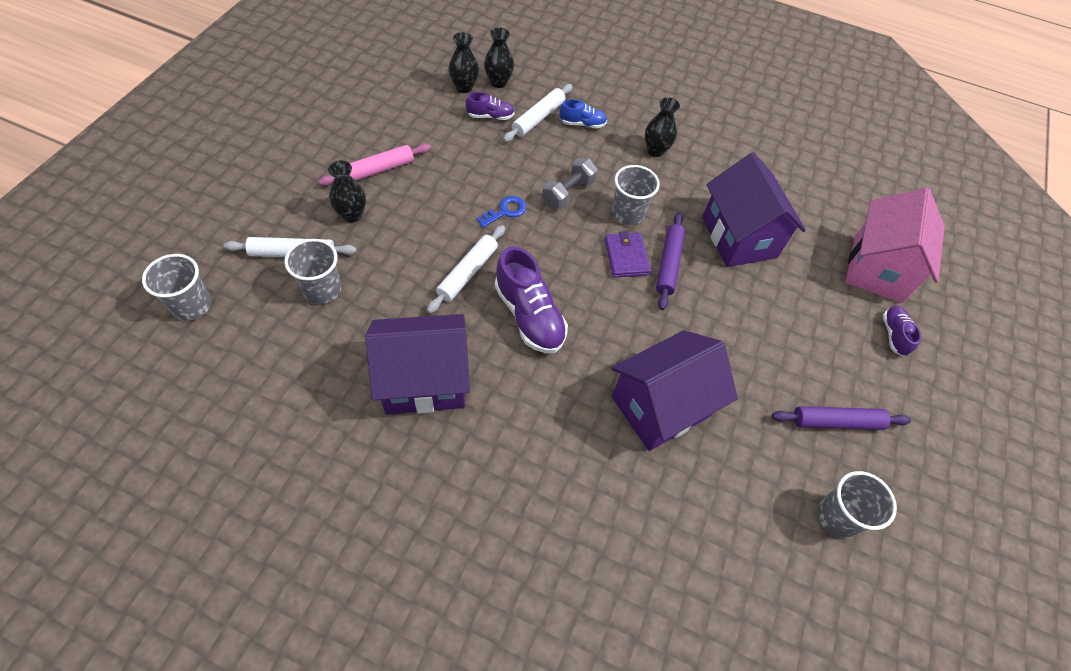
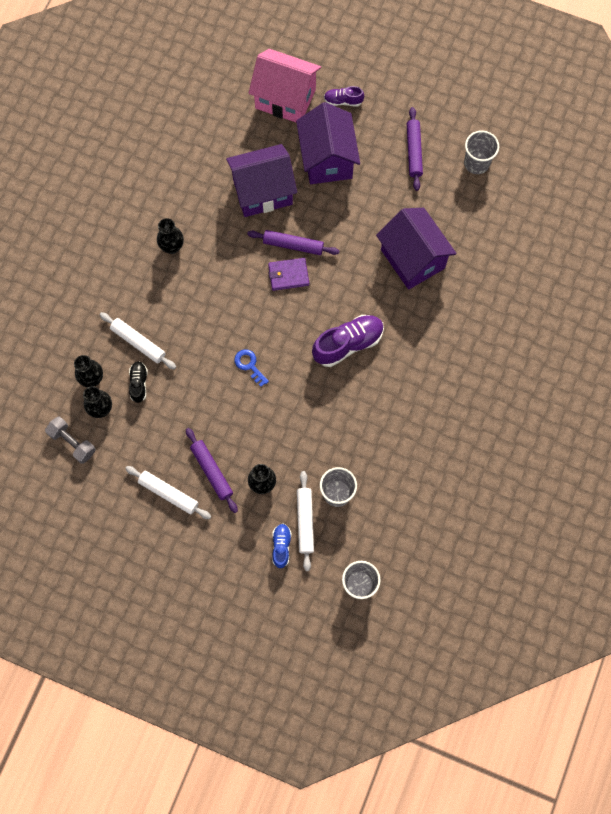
camera: 85 degrees left, 15 degrees up
pink rolling pin [318,144,431,186] -> purple rolling pin [186,428,238,513]
purple house [365,314,470,414] -> purple house moved to [296,102,360,184]
white rolling pin [427,225,505,314] -> white rolling pin moved to [125,466,211,519]
purple shoe [466,92,514,120] -> black shoe [129,362,148,403]
grey dumbbell [542,158,598,209] -> grey dumbbell moved to [45,417,96,464]
blue shoe [560,99,607,129] -> blue shoe moved to [272,524,292,568]
grey cup [612,165,660,225] -> none

